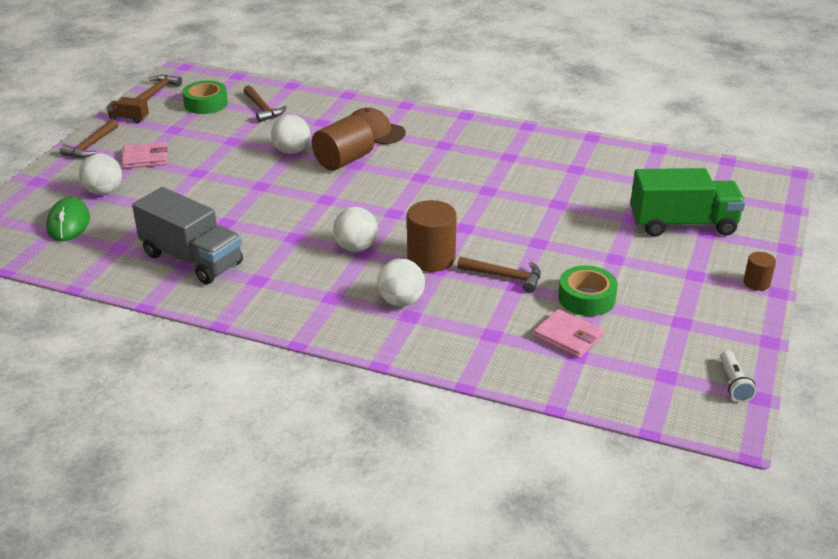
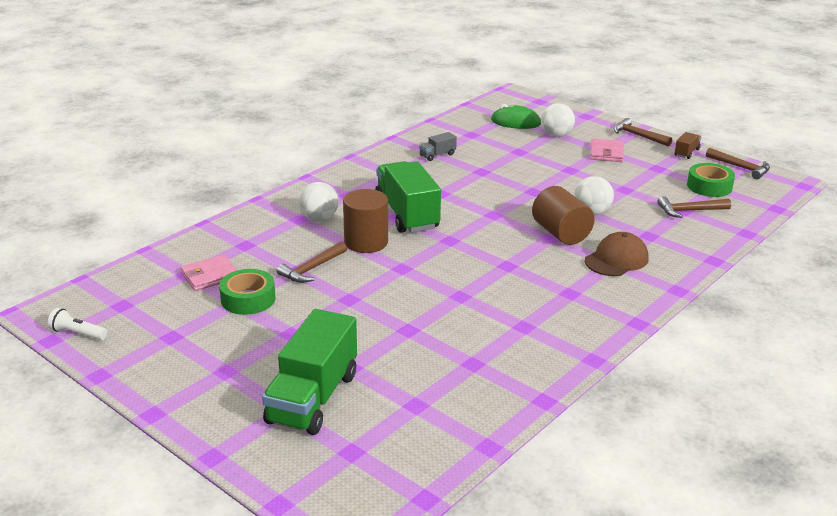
camera: 110 degrees right, 5 degrees down
grey truck [132,187,243,284] -> grey truck [419,132,457,161], size x0.43
white ball [333,207,378,252] -> green truck [375,161,441,233]
brown cylinder [743,252,776,291] -> none

